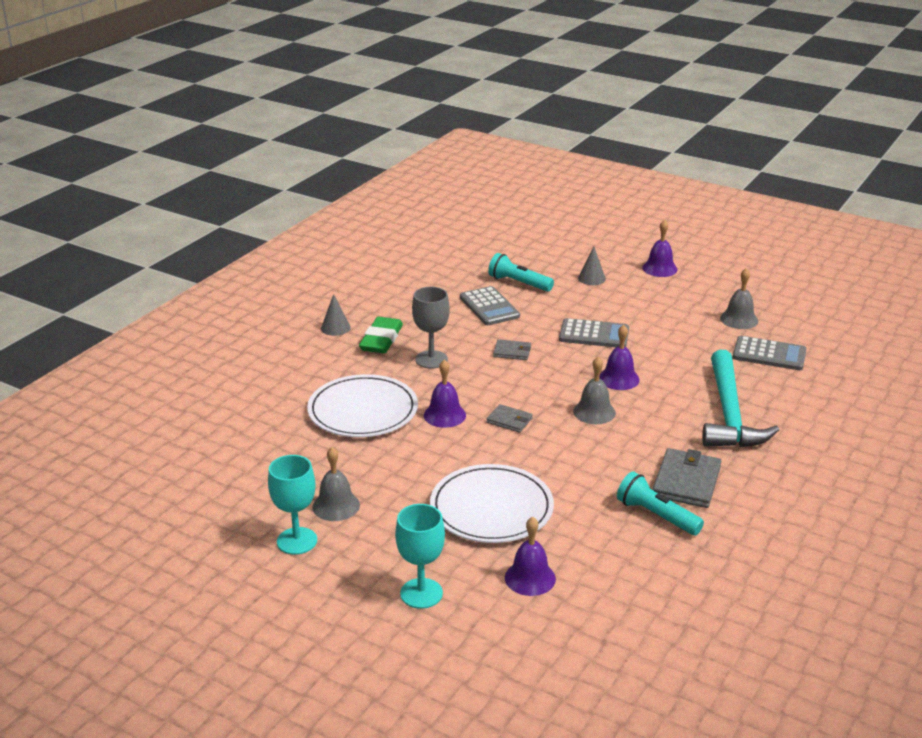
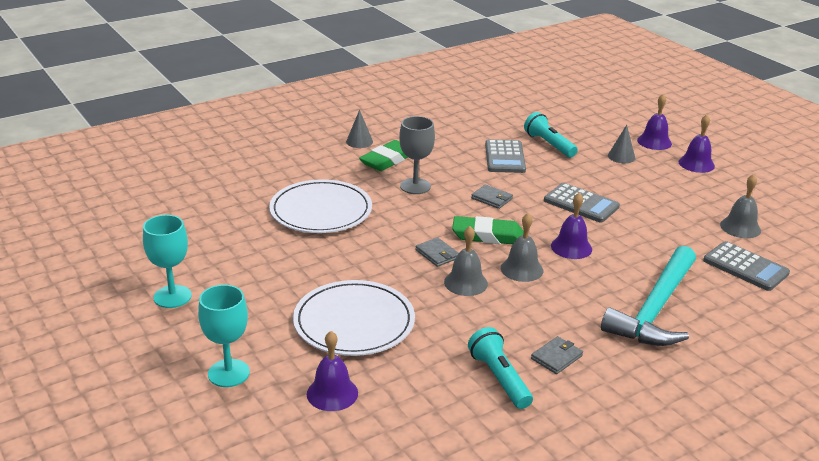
camera: 25 degrees right, 0 degrees up
grey bell [312,447,360,521] -> grey bell moved to [444,226,488,296]
purple bell [424,359,466,428] -> purple bell moved to [637,94,672,150]
grey wallet [652,448,721,508] -> grey wallet [531,336,583,374], size x0.56
none -> green eraser [452,216,524,244]

